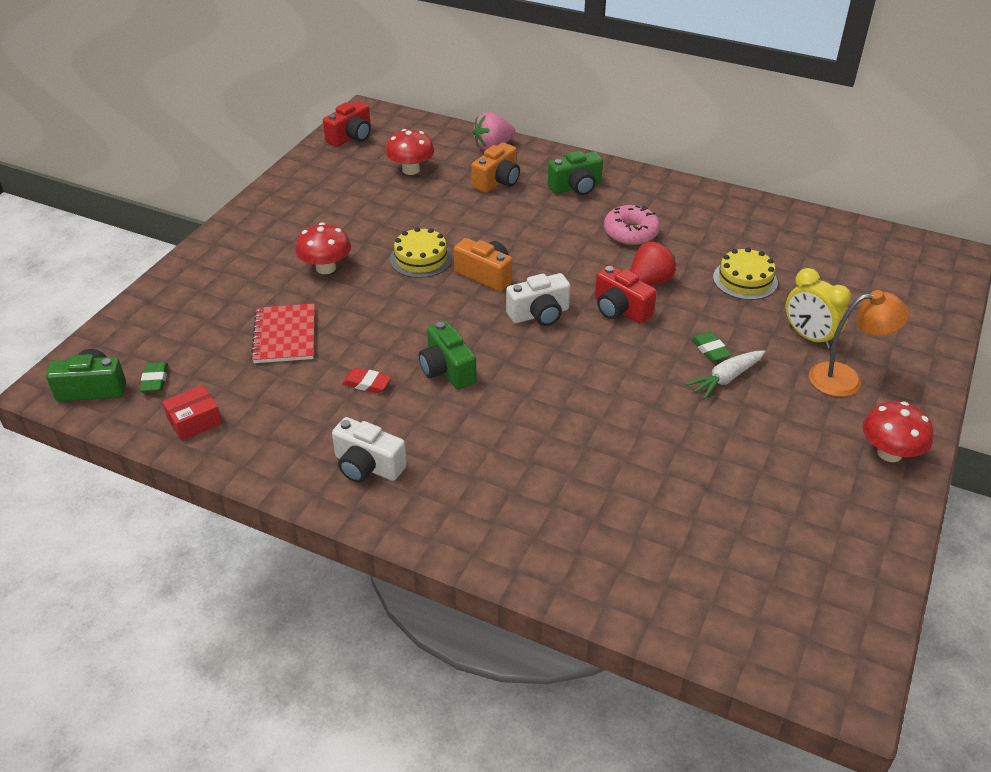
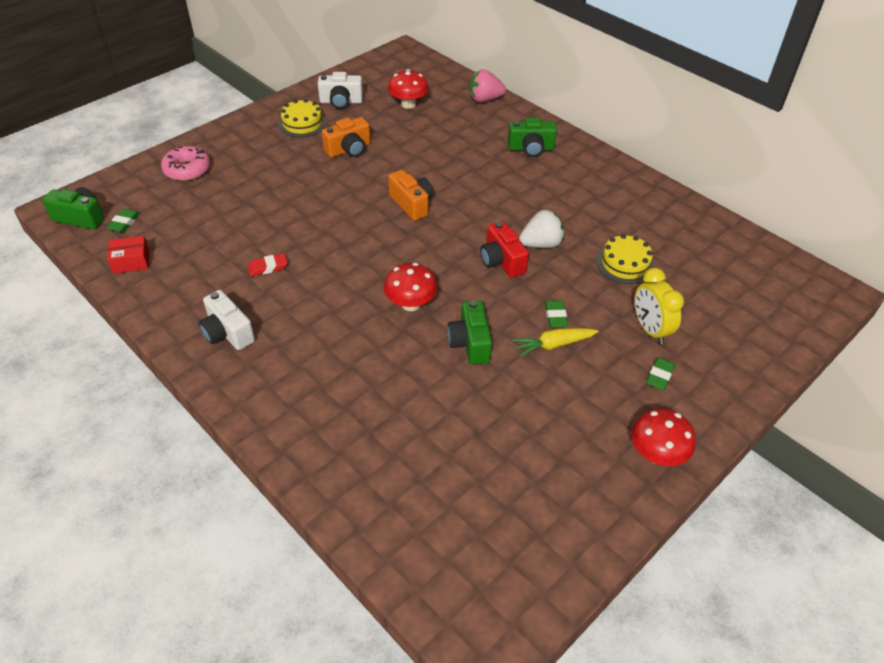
camera: 20 degrees right, 5 degrees up
red notebook [251,304,315,363] -> none
red mushroom [295,222,351,274] -> red mushroom moved to [384,263,438,311]
red camera [323,101,371,147] -> none
red eraser [342,368,392,393] -> red eraser turned 60 degrees counterclockwise [248,253,288,277]
yellow cake [390,227,452,278] -> yellow cake moved to [278,99,327,138]
green camera [419,321,477,389] -> green camera moved to [447,300,492,365]
orange camera [471,143,520,193] -> orange camera moved to [322,117,370,158]
white camera [506,273,570,326] -> white camera moved to [318,72,363,109]
pink donut [604,205,660,245] -> pink donut moved to [161,146,210,181]
red strawberry [630,242,676,286] -> white strawberry [519,210,564,248]
white carrot [686,350,766,399] -> yellow carrot [511,328,599,358]
orange lamp [809,290,909,397] -> green eraser [646,358,675,390]

